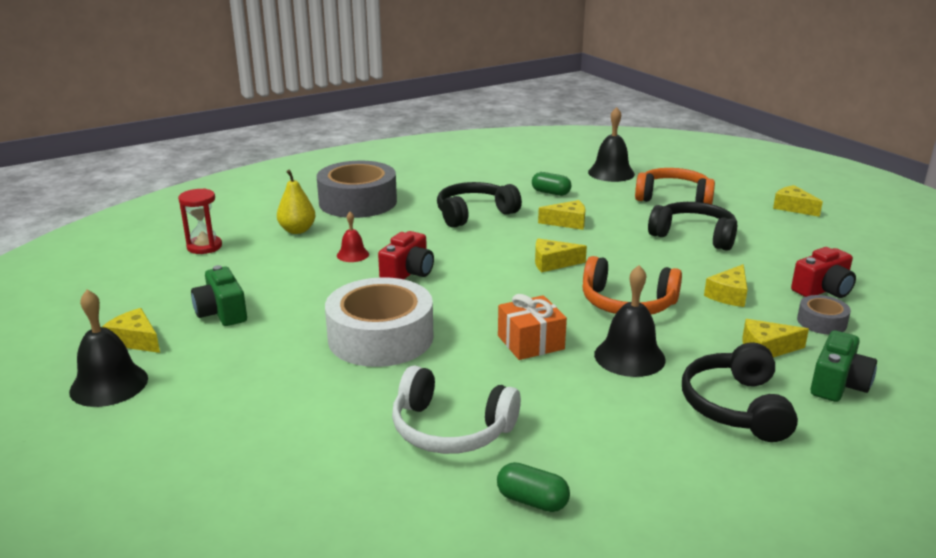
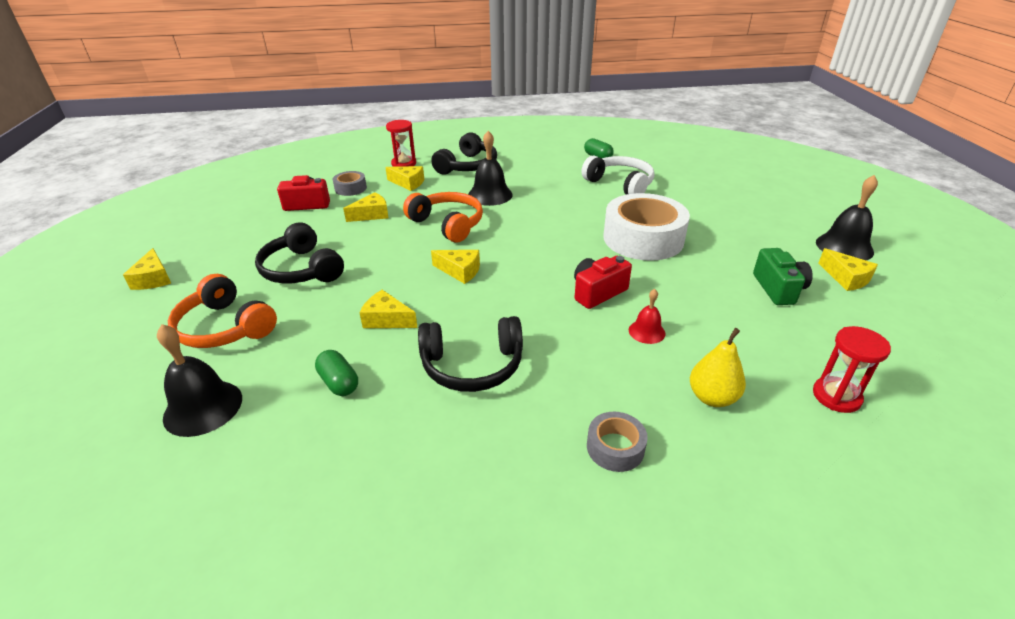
camera: 155 degrees left, 10 degrees up
grey tape [317,161,397,218] -> grey tape [587,412,648,472], size x0.46
orange gift [498,294,567,360] -> none
green camera [810,330,877,402] -> red hourglass [386,120,416,167]

